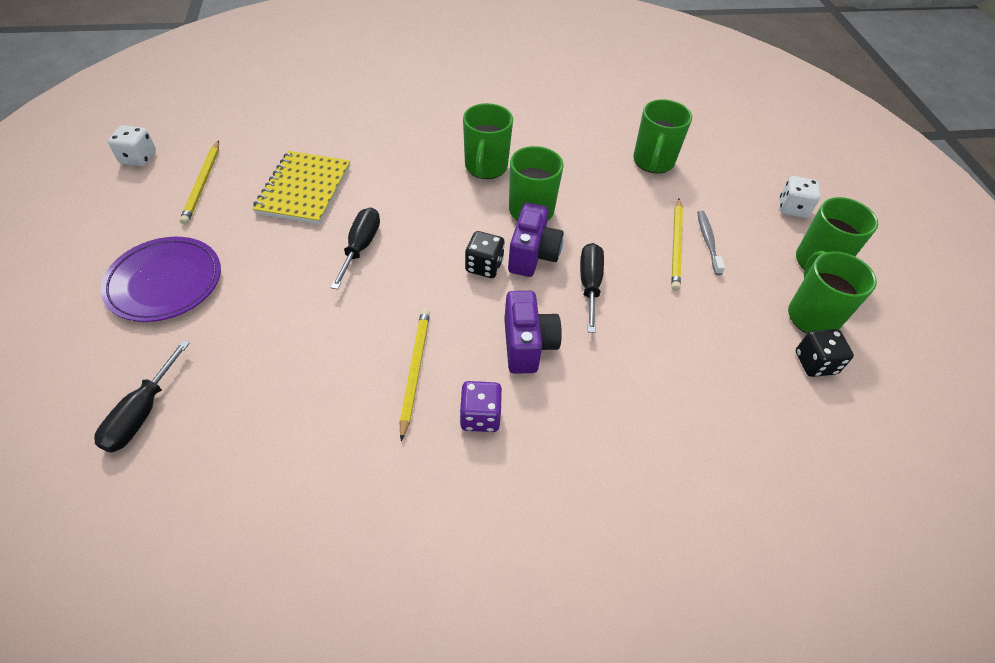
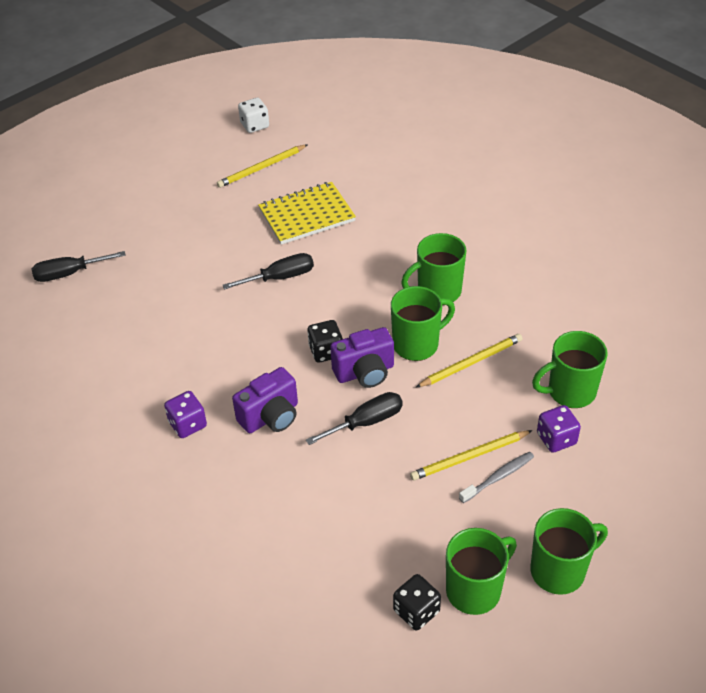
camera: 60 degrees right, 5 degrees down
purple plate [100,237,221,322] -> none
yellow pencil [400,308,430,441] -> yellow pencil moved to [416,334,522,387]
white dice [780,176,820,218] -> none
none -> purple dice [537,405,581,453]

